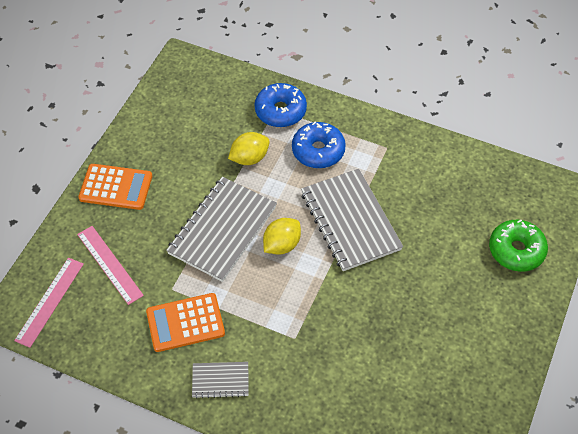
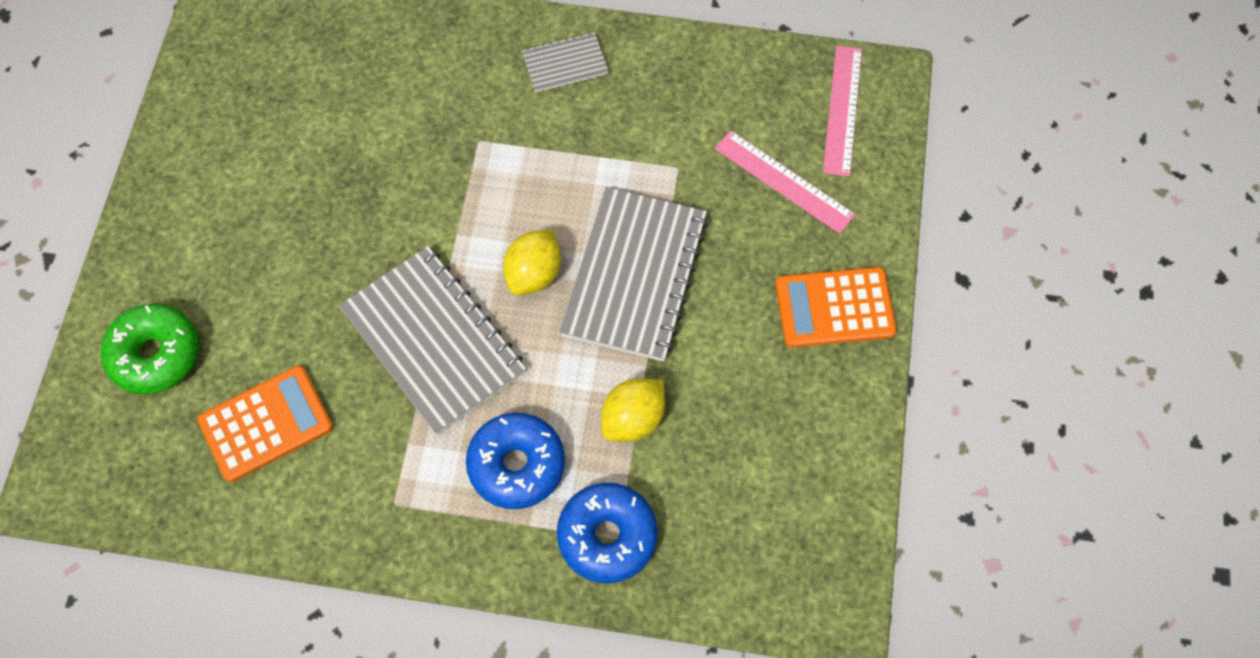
camera: 165 degrees right, 10 degrees up
orange calculator [146,293,225,352] -> orange calculator moved to [197,366,333,482]

